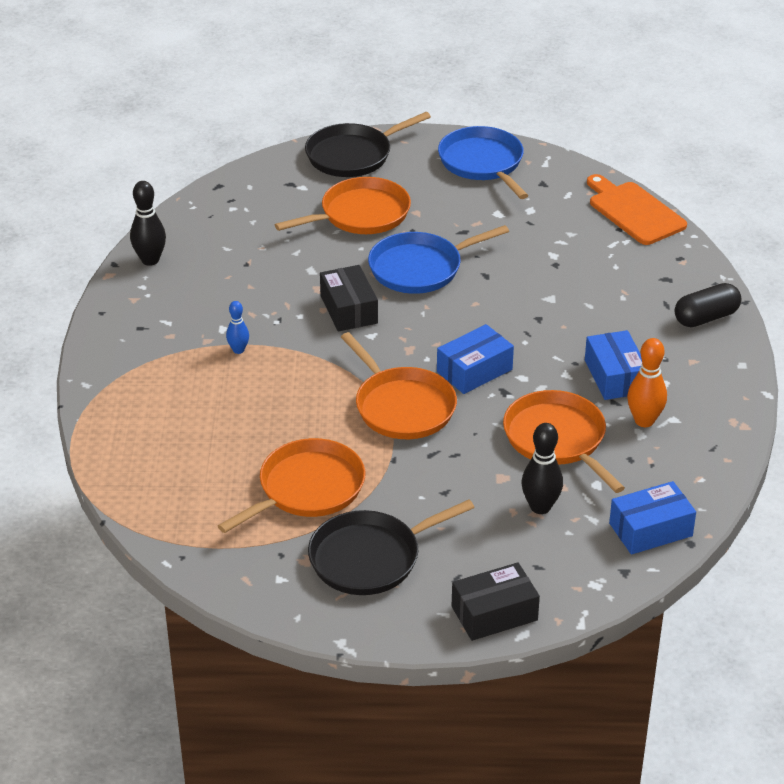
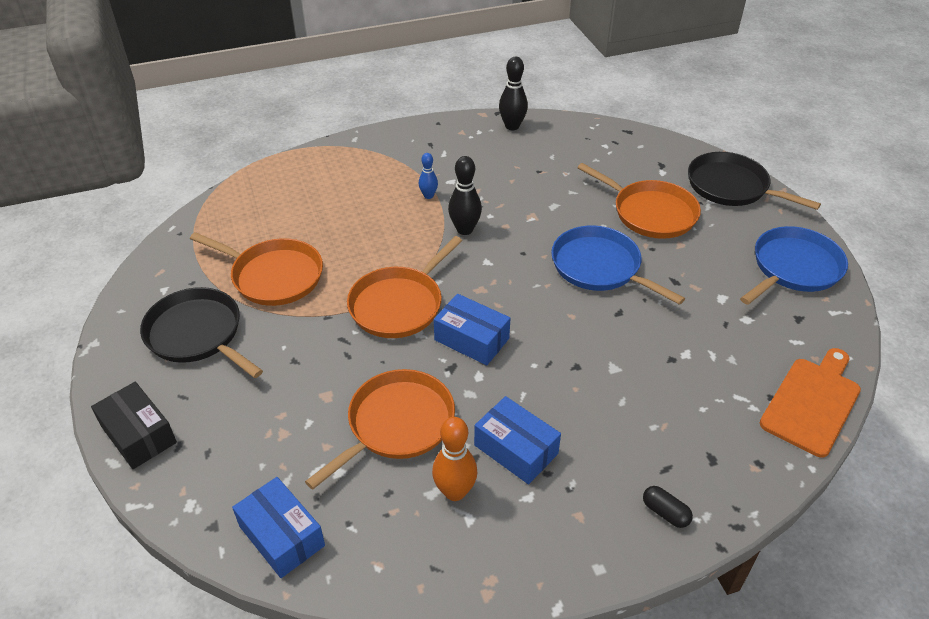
camera: 70 degrees right, 5 degrees up
black box [320,265,378,331] -> none
black bowling pin [522,423,563,514] -> black bowling pin moved to [448,156,482,235]
blue box [585,330,642,400] -> blue box turned 75 degrees clockwise [474,396,561,484]
black capsule [675,283,741,327] -> black capsule [643,486,693,528], size x0.59

